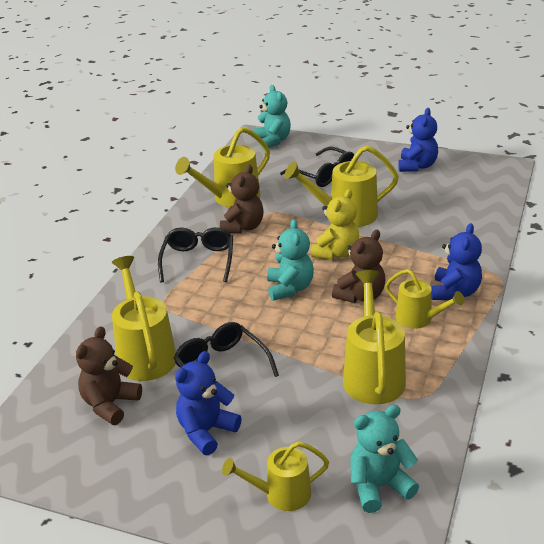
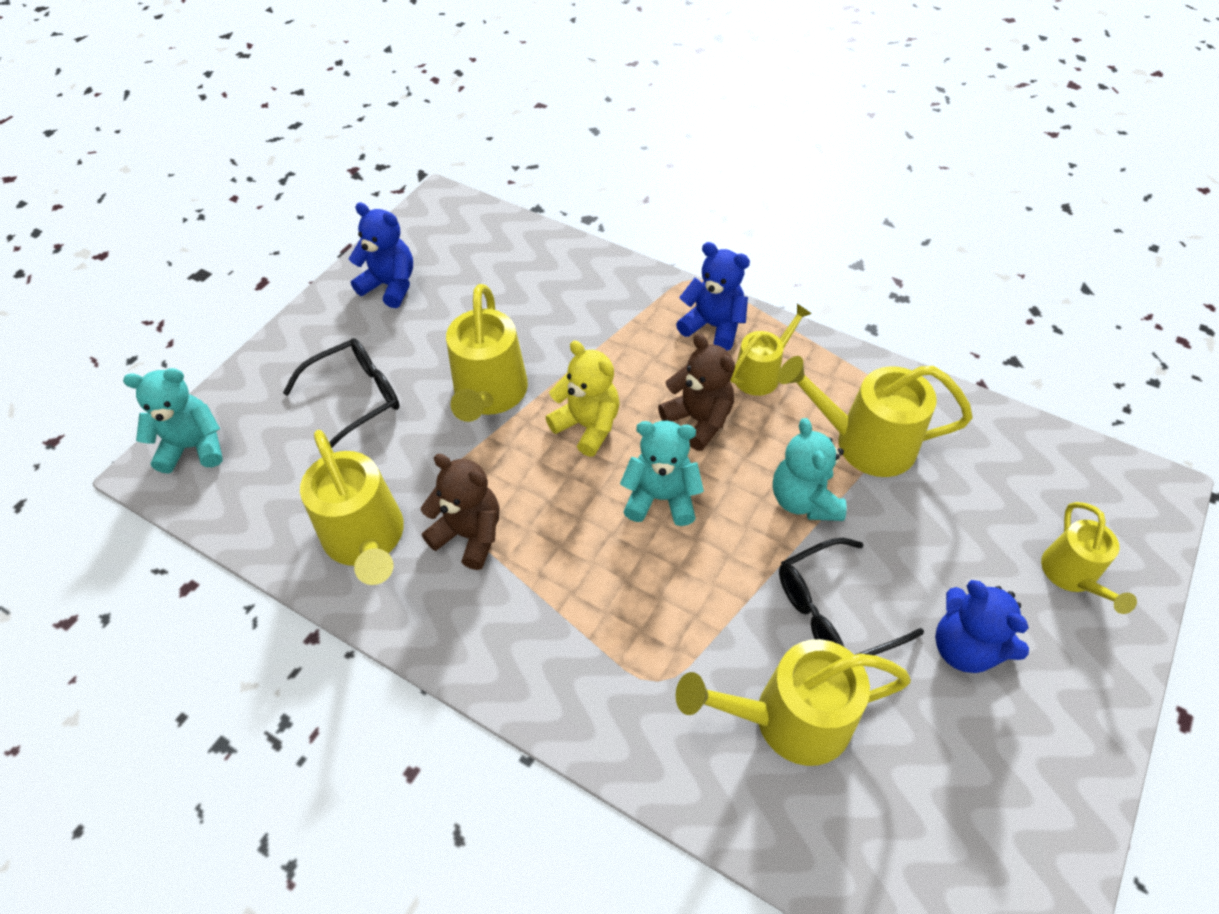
camera: 80 degrees left, 20 degrees up
brown teddy bear [76,327,142,425] -> none
black glasses [158,227,233,282] -> none
turquoise teddy bear [350,405,419,513] -> turquoise teddy bear moved to [773,418,847,521]

